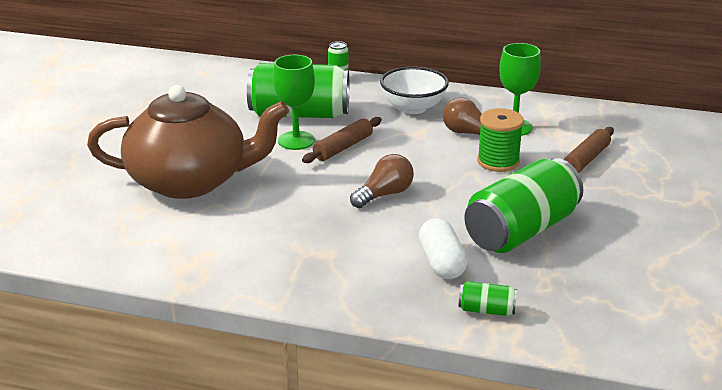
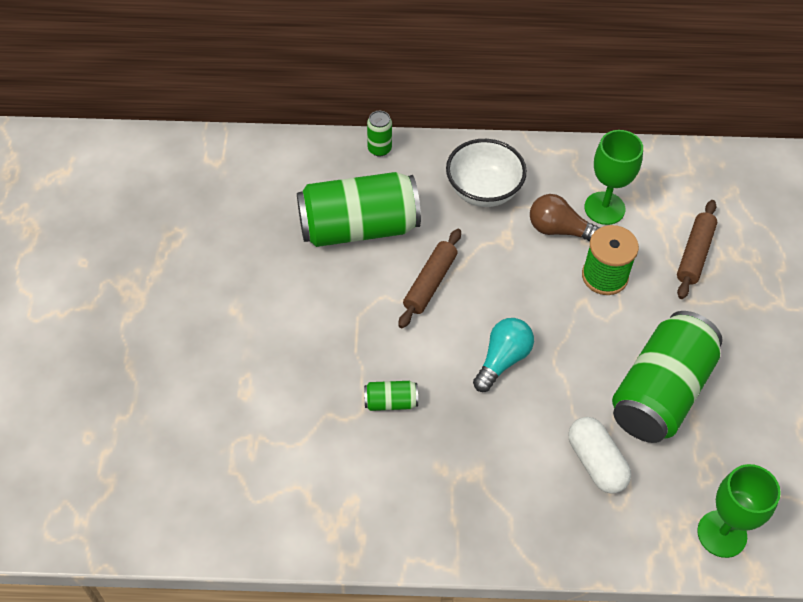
camera: 15 degrees left, 25 degrees up
brown teapot [87,85,289,199] -> none
green goblet [273,55,315,150] -> green goblet moved to [697,464,781,558]
brown light bulb [350,154,414,208] -> turquoise light bulb [473,318,534,392]
green can [459,281,517,316] -> green can moved to [364,381,418,411]

